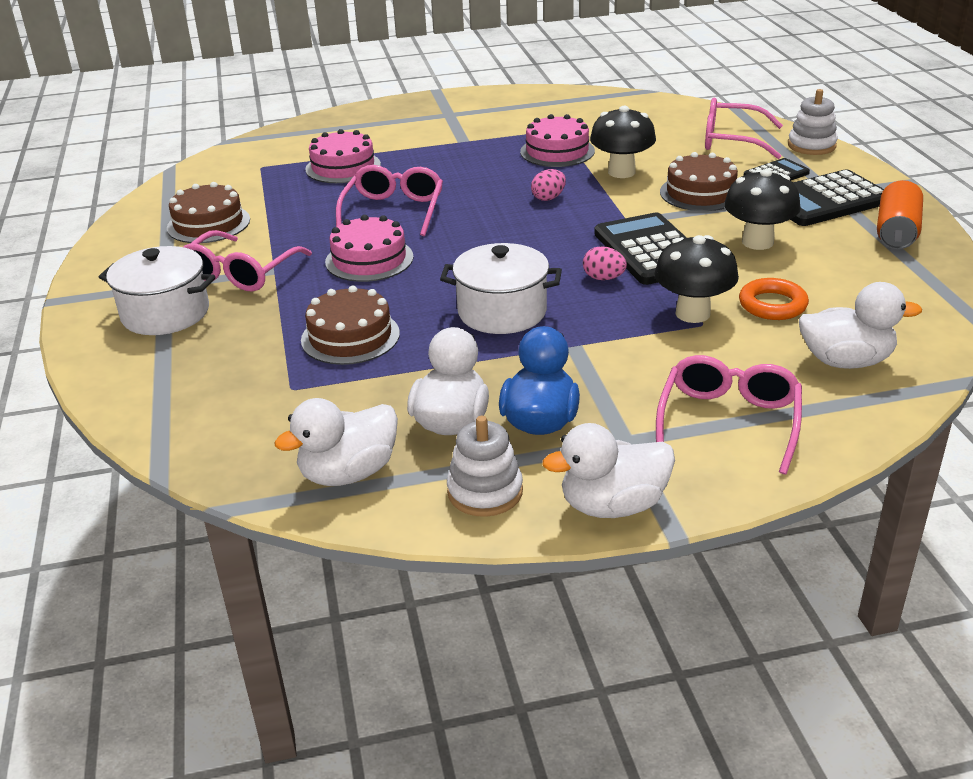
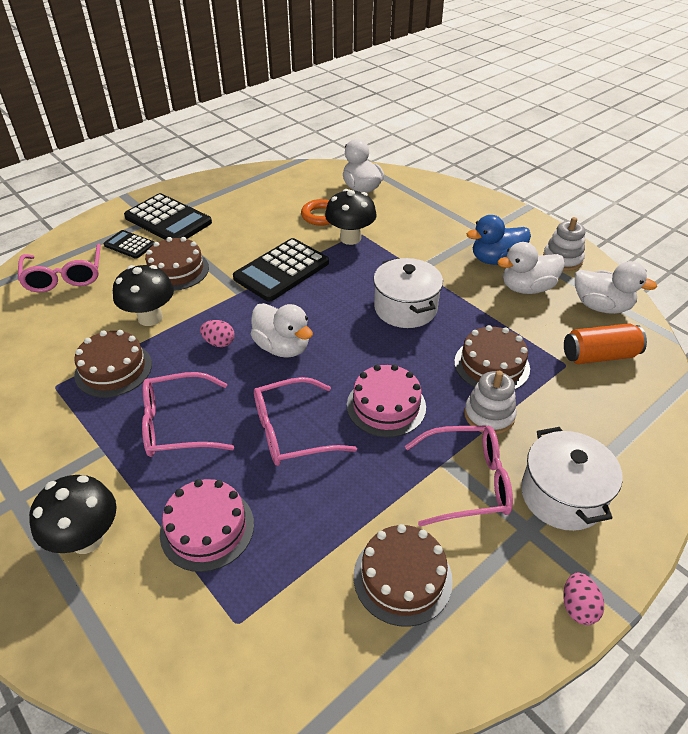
camera: 120 degrees left, 10 degrees up
pink cake [520,114,595,167] -> brown cake [74,330,152,397]
white duck [542,423,675,518] -> white duck moved to [251,303,313,358]
pink egg [583,246,627,280] -> pink egg moved to [563,573,604,625]
pink glasses [656,355,802,475] -> pink glasses moved to [142,372,234,457]
black mushroom [724,169,801,250] -> black mushroom moved to [29,475,117,554]
white stacking toy [788,89,838,155] -> white stacking toy moved to [464,371,517,434]
orange can [877,180,923,249] -> orange can moved to [564,323,647,364]

